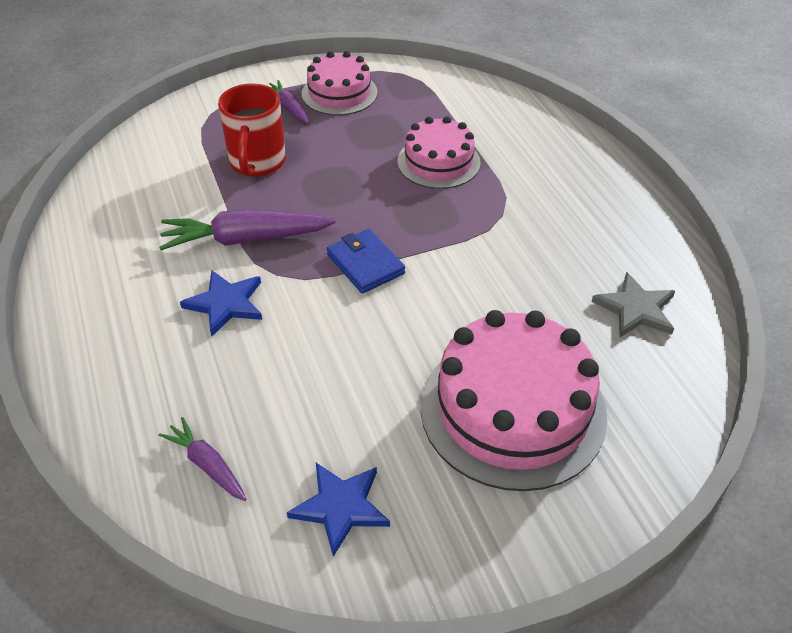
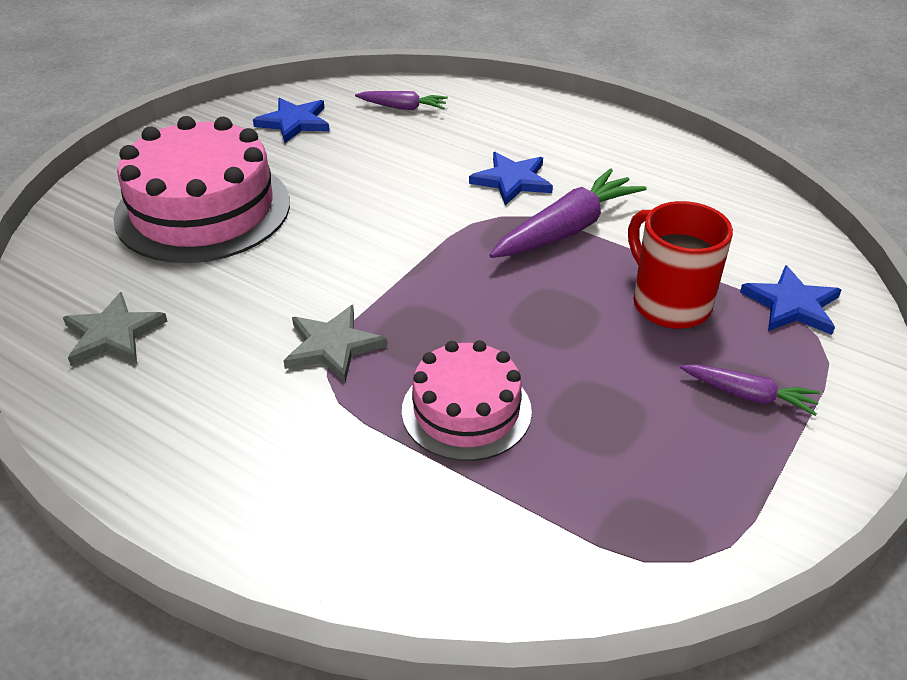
camera: 145 degrees right, 5 degrees down
pink cake [302,51,378,116] -> none
blue wallet [327,229,405,294] -> none
none -> grey star [284,305,387,383]
none -> blue star [740,265,842,335]

